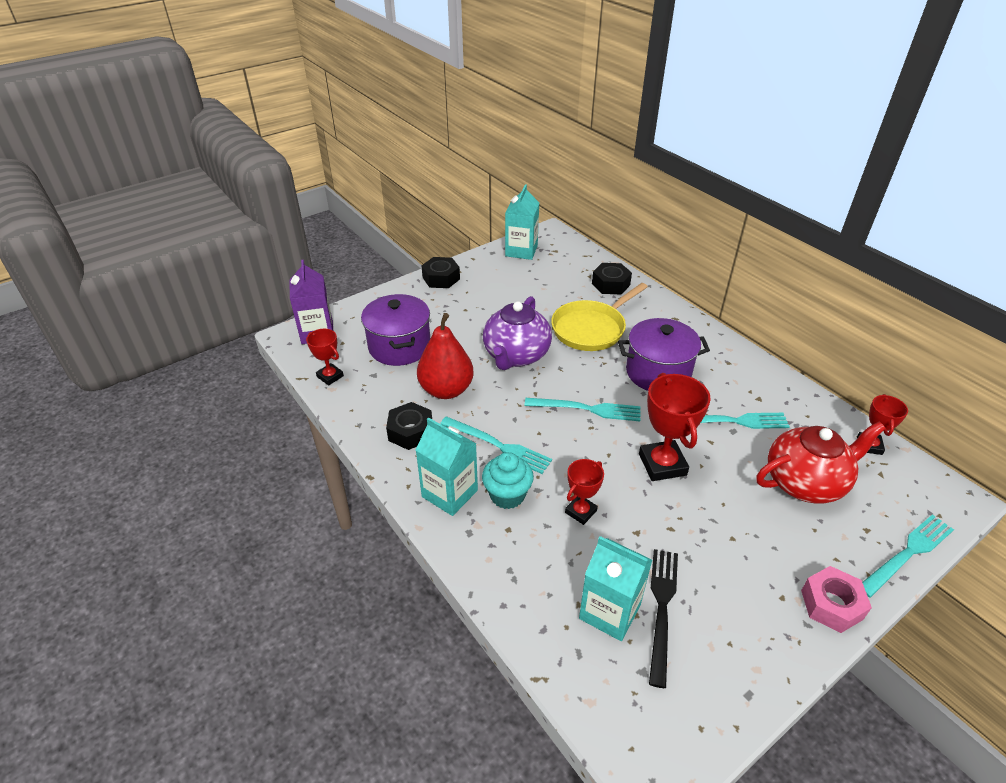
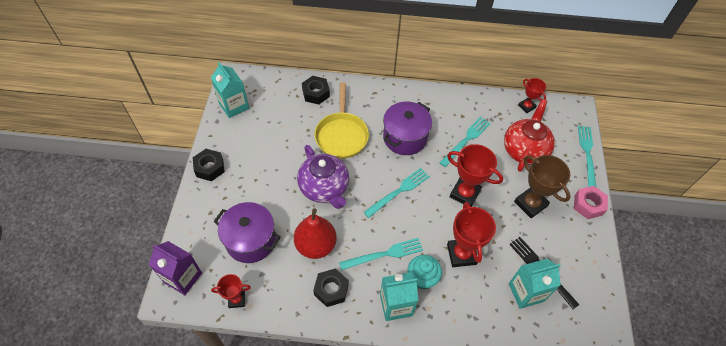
camera: 50 degrees left, 15 degrees up
red trophy [565,459,604,525] -> red trophy [447,202,496,267], size x1.71
none -> brown trophy [514,155,571,218]

